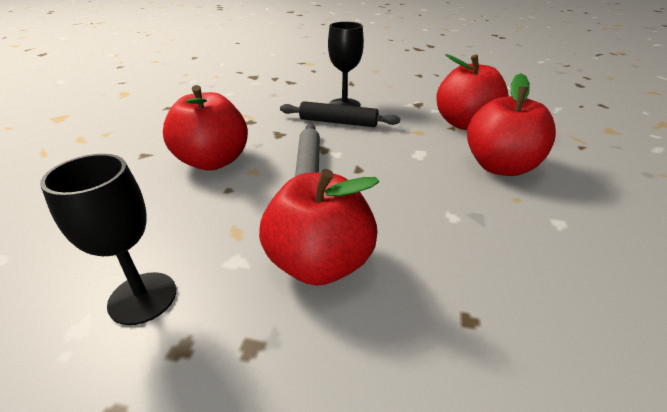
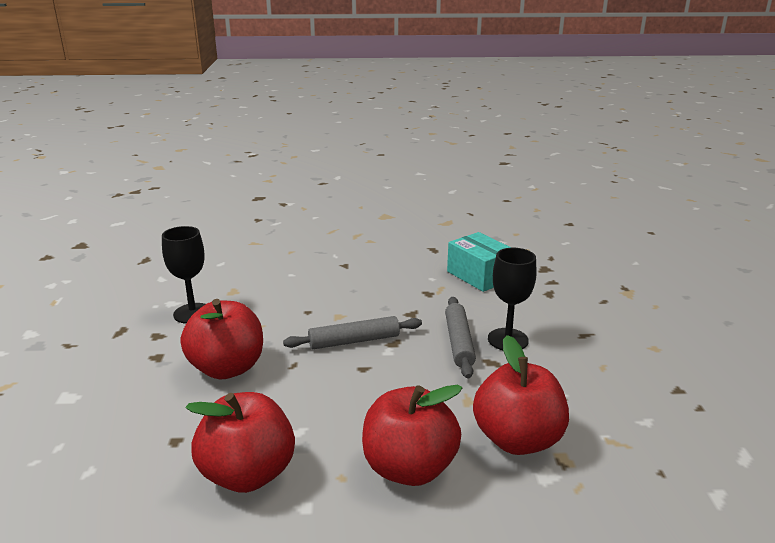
camera: 75 degrees right, 10 degrees down
red apple [163,85,248,170] -> red apple moved to [186,392,295,493]
black rolling pin [280,101,400,127] -> grey rolling pin [445,297,476,379]
none -> turquoise box [447,232,511,292]

